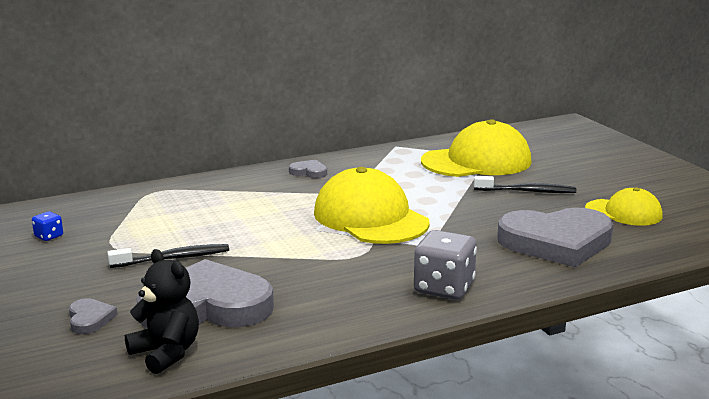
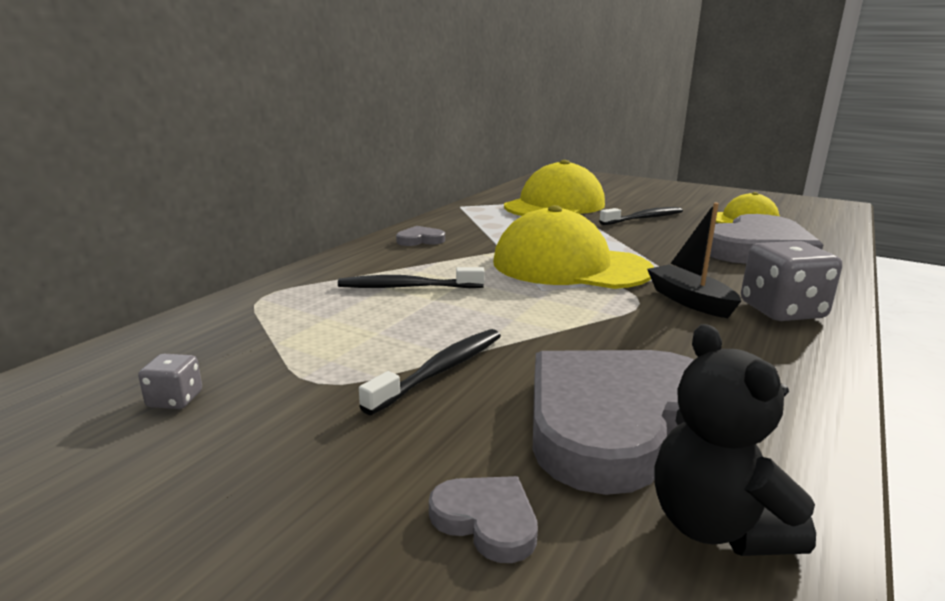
camera: 35 degrees left, 0 degrees up
blue dice [32,211,63,241] -> grey dice [138,354,202,409]
black teddy bear [125,249,199,374] -> black teddy bear turned 120 degrees counterclockwise [654,324,816,556]
none -> black toothbrush [338,267,485,288]
none -> black boat [647,203,741,318]

